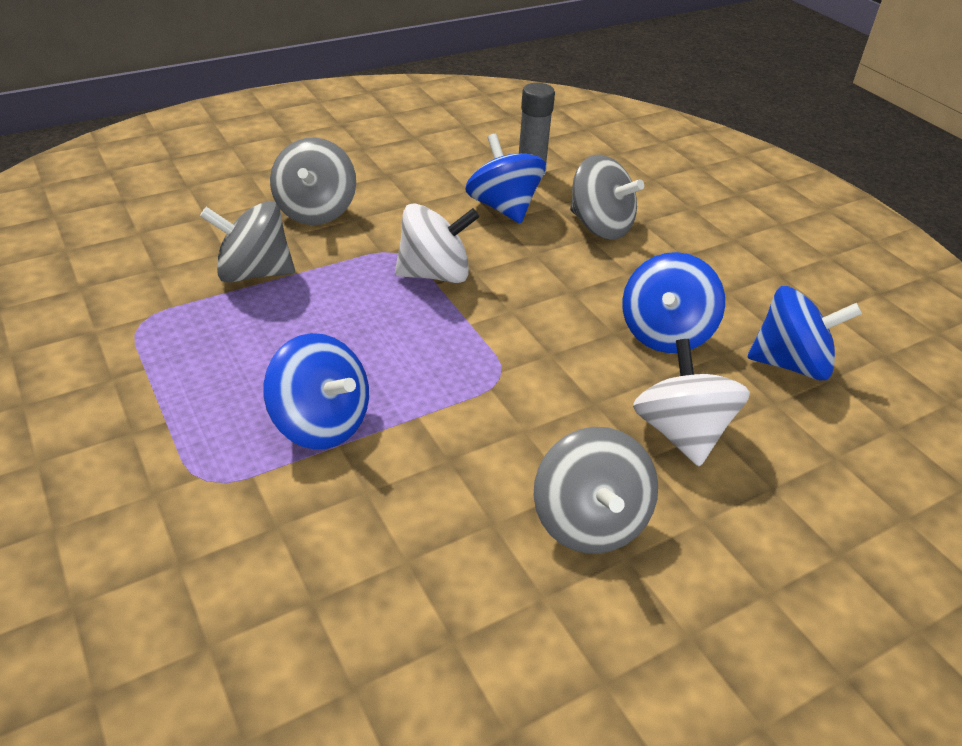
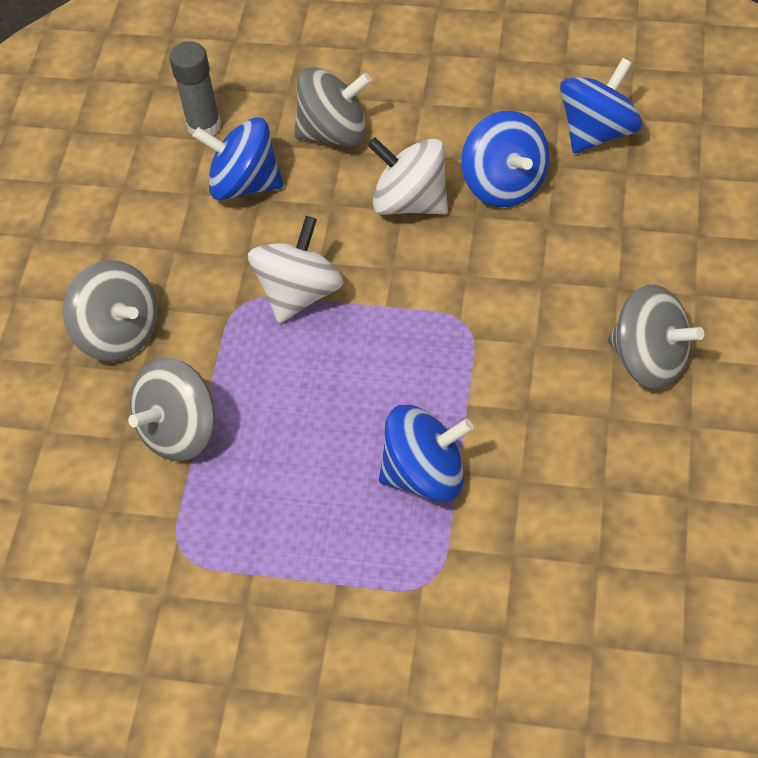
camera: 45 degrees left, 15 degrees up
white spinning top [633,339,750,467] -> white spinning top moved to [368,137,448,215]

